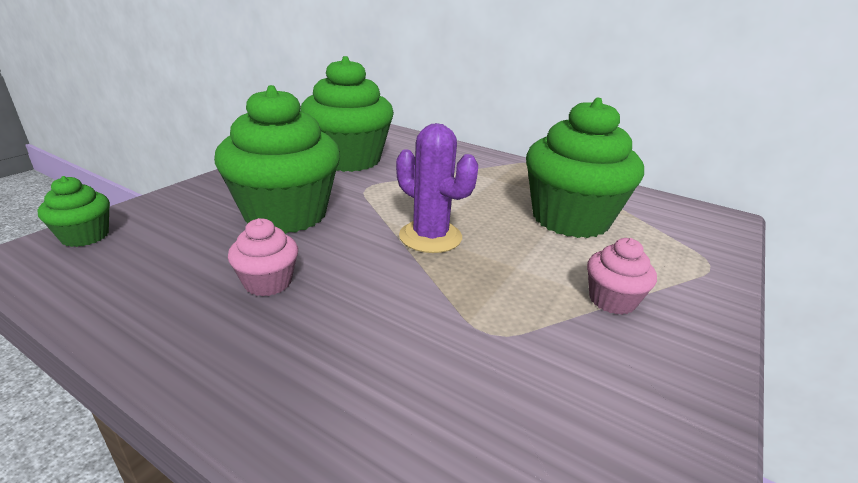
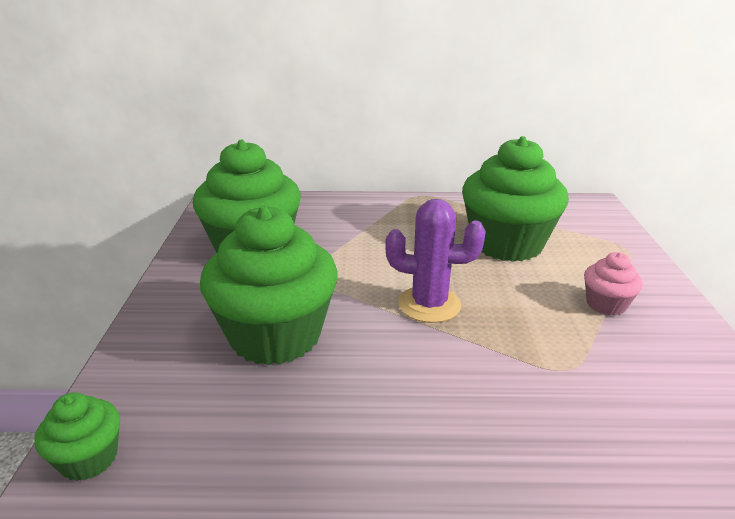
camera: 30 degrees left, 0 degrees up
pink cupcake [228,218,298,296] -> none

